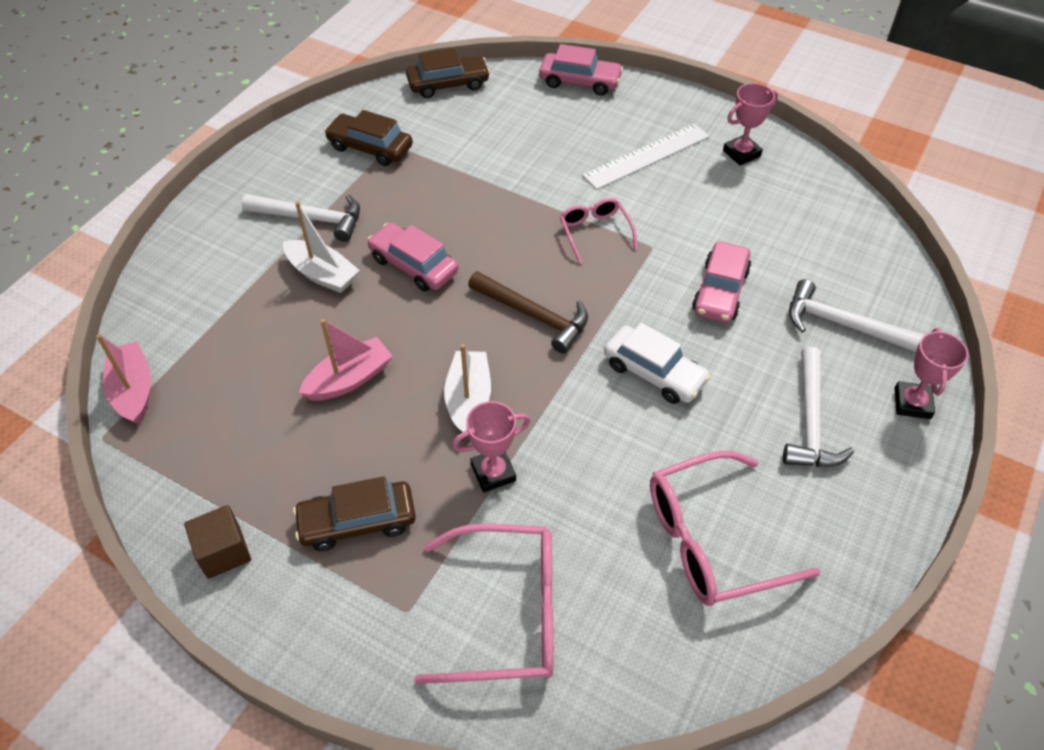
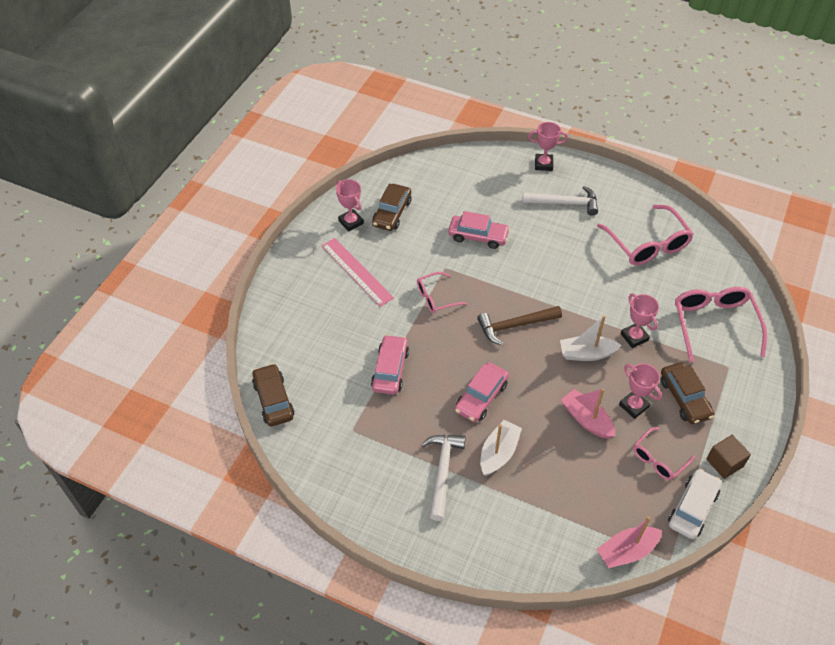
camera: 95 degrees left, 0 degrees up
brown car [324,110,413,166] -> brown car moved to [372,183,412,231]
brown hammer [468,271,588,354] -> brown hammer turned 135 degrees counterclockwise [477,306,562,345]
pink car [539,44,623,96] -> pink car moved to [371,335,409,395]
white ruler [582,124,709,190] -> pink ruler [322,238,394,307]
white car [604,323,711,404] -> white car moved to [668,469,721,539]
white hammer [789,279,924,352] -> none
none -> pink trophy [619,364,662,419]
none -> pink glasses [633,427,695,480]

